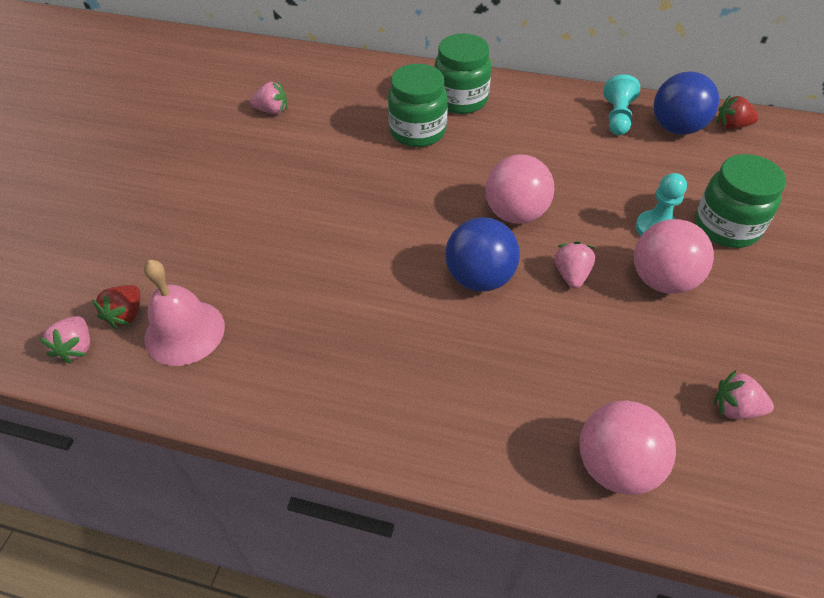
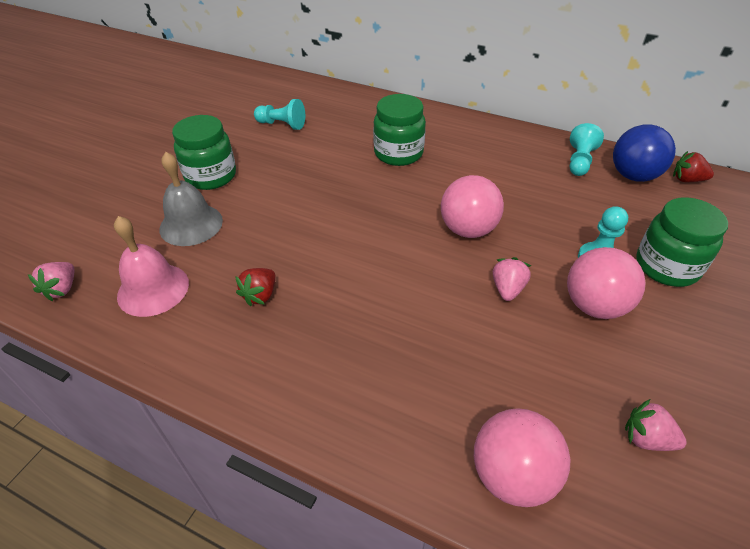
camera: 10 degrees right, 5 degrees down
red strawberry [92,285,140,329] -> red strawberry moved to [235,268,276,307]
pink strawberry [250,81,287,114] -> turquoise pawn [254,99,305,130]
green jar [434,33,491,114] -> green jar moved to [172,115,236,190]
blue ball [445,217,520,292] -> none
none -> grey bell [160,152,223,246]

